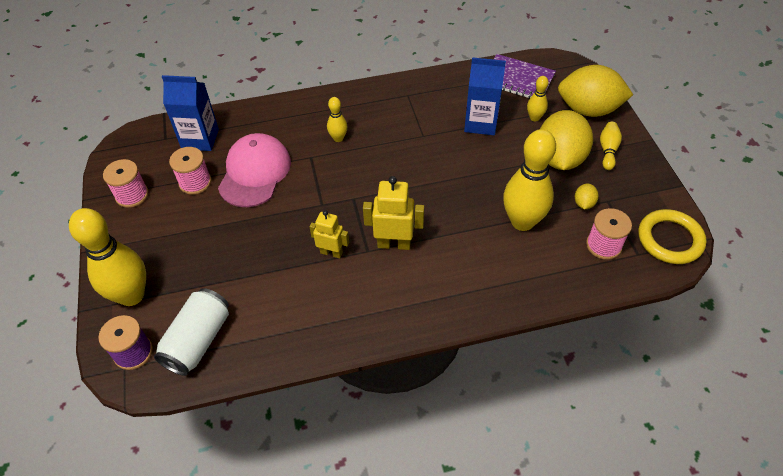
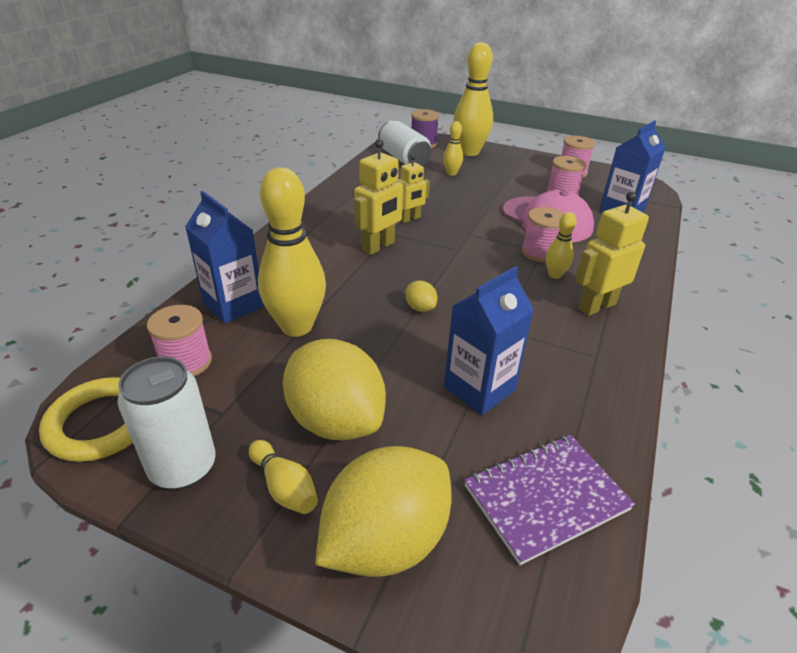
camera: 125 degrees right, 15 degrees down
yellow bowling pin [527,76,549,121] -> yellow bowling pin moved to [443,121,463,176]
yellow lemon [575,183,599,209] -> yellow lemon moved to [405,281,437,312]
none -> white can [117,356,216,490]
none -> blue carton [185,191,264,324]
none -> pink spool [522,207,565,262]
none -> yellow robot [575,191,649,316]

